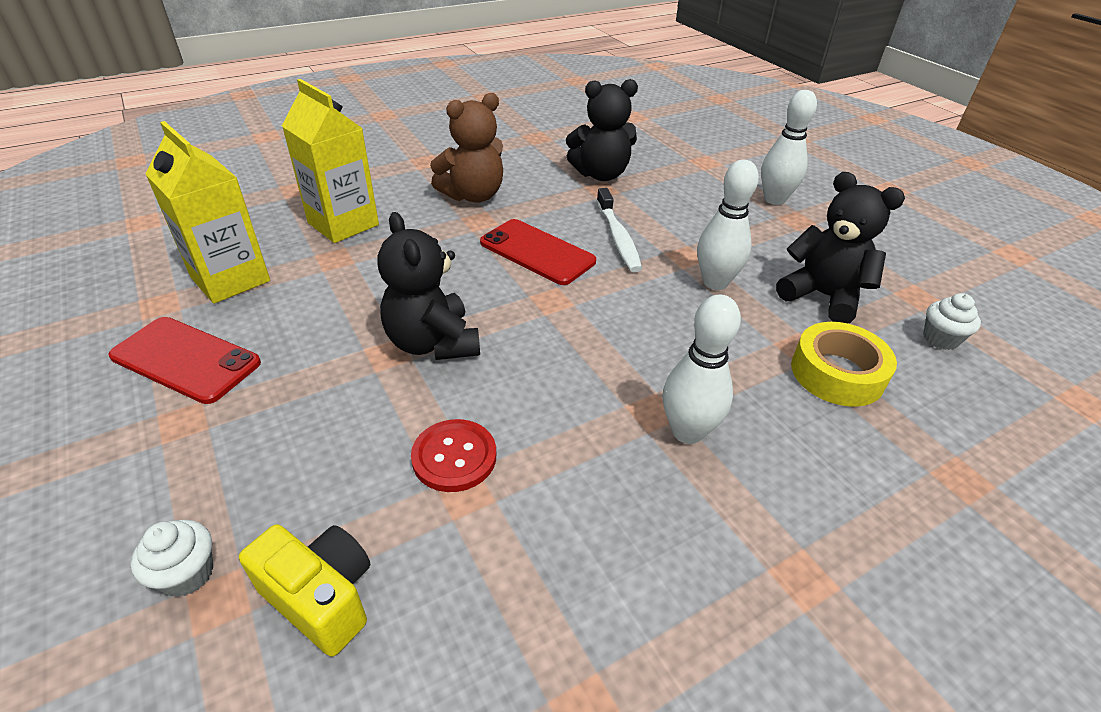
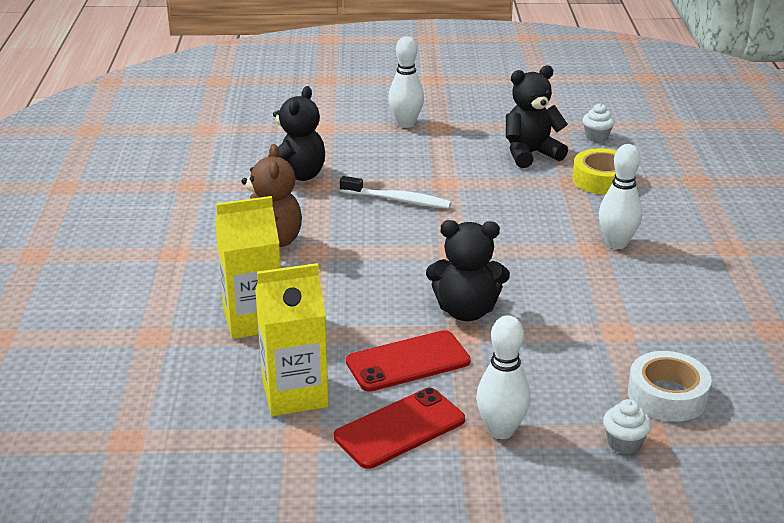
camera: 60 degrees left, 10 degrees down
yellow camera [239,524,371,657] -> white tape [628,351,712,422]
red button [411,419,496,492] -> none
red phone [480,219,596,285] -> red phone moved to [346,330,471,392]
white bowling pin [697,160,759,290] -> white bowling pin moved to [476,315,530,439]

